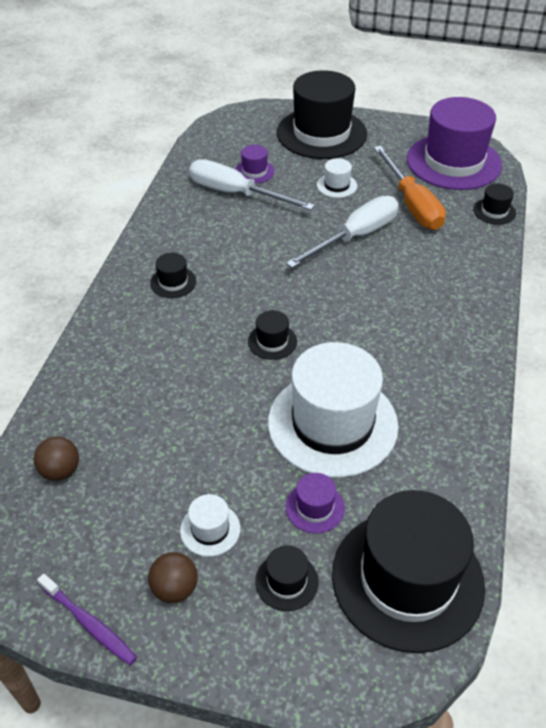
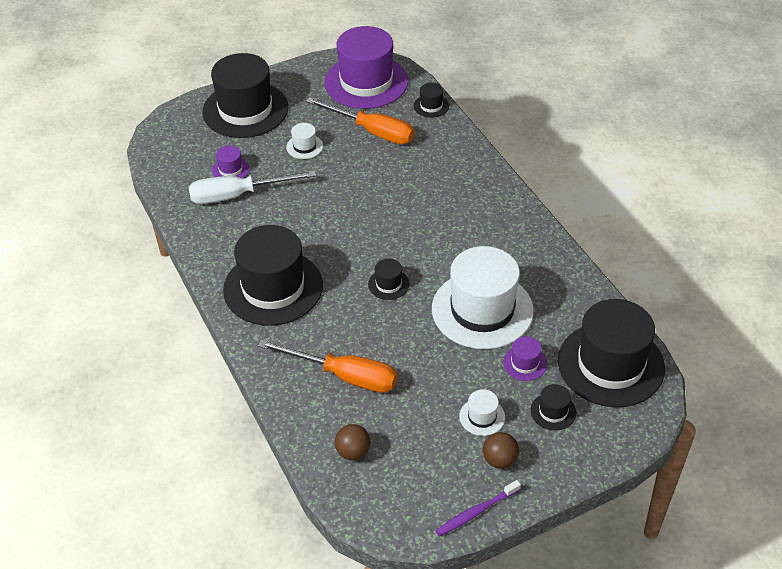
camera: 40 degrees left, 0 degrees up
purple toothbrush [37,574,137,665] -> purple toothbrush turned 150 degrees clockwise [435,480,521,536]
black hat [150,253,196,298] -> black hat [223,225,323,326], size x2.40
white screwdriver [286,196,399,268] -> none
none -> orange screwdriver [258,340,397,393]

